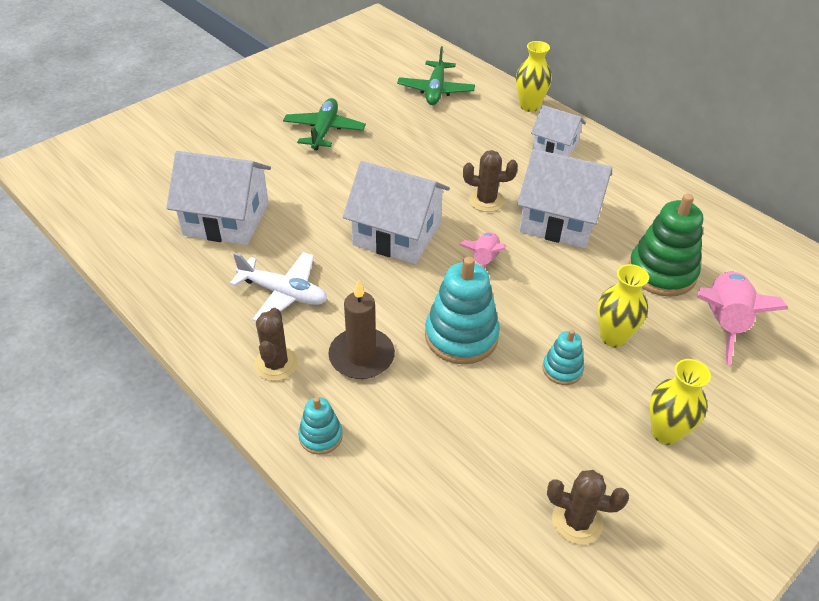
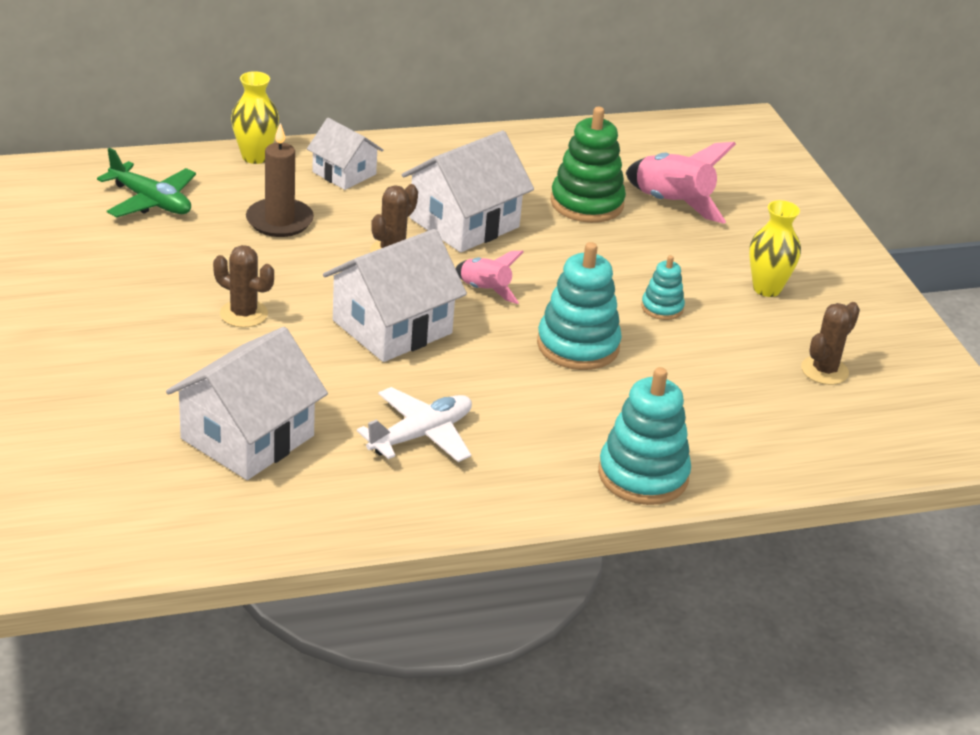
camera: 65 degrees left, 10 degrees down
brown cactus [254,308,298,381] -> brown cactus moved to [213,245,274,328]
green plane [283,98,366,151] -> none
turquoise stacking toy [298,397,343,455] -> turquoise stacking toy [598,367,691,505], size x1.88
brown candle [328,280,395,379] -> brown candle moved to [246,123,314,237]
white house [531,105,586,157] -> white house turned 75 degrees clockwise [307,118,383,190]
yellow vase [597,264,649,347] -> none

